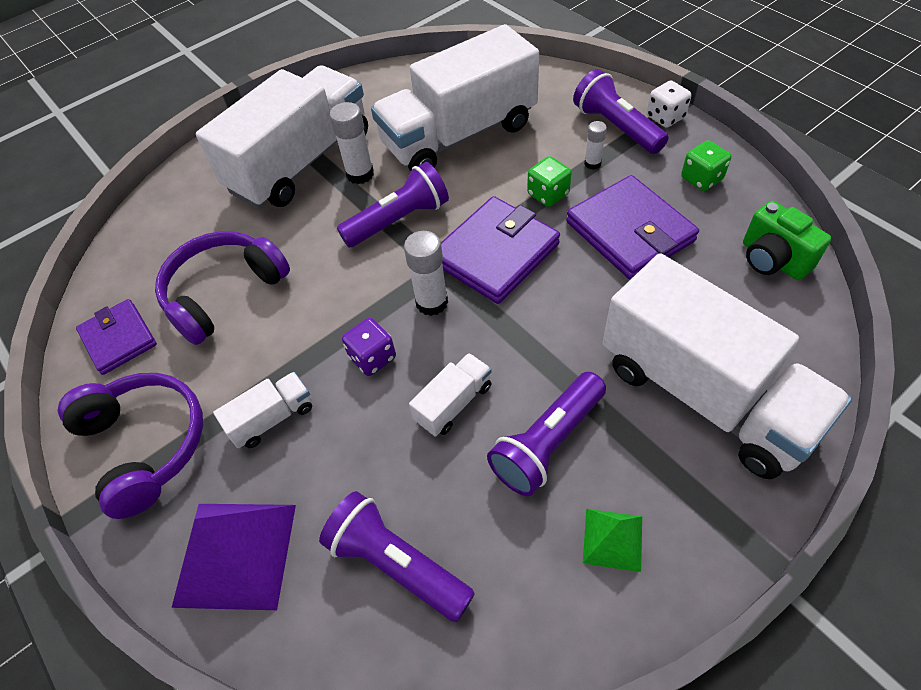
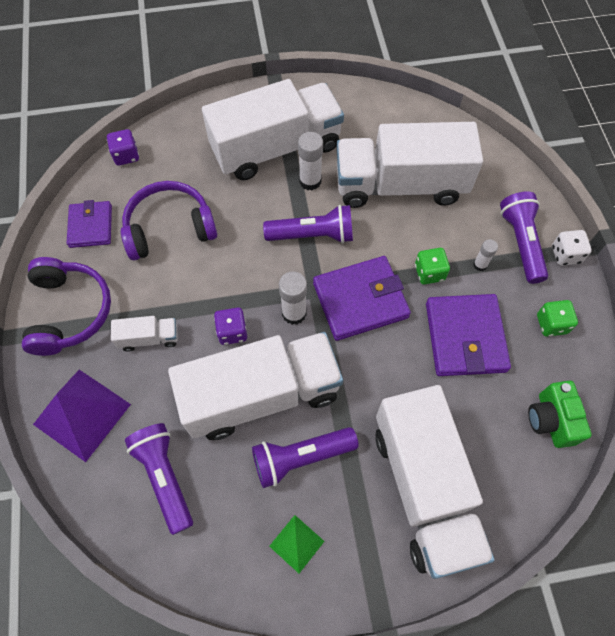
camera: 25 degrees right, 10 degrees up
white truck [409,353,492,437] -> white truck [168,332,343,440], size x2.42
none -> purple dice [107,129,139,166]

